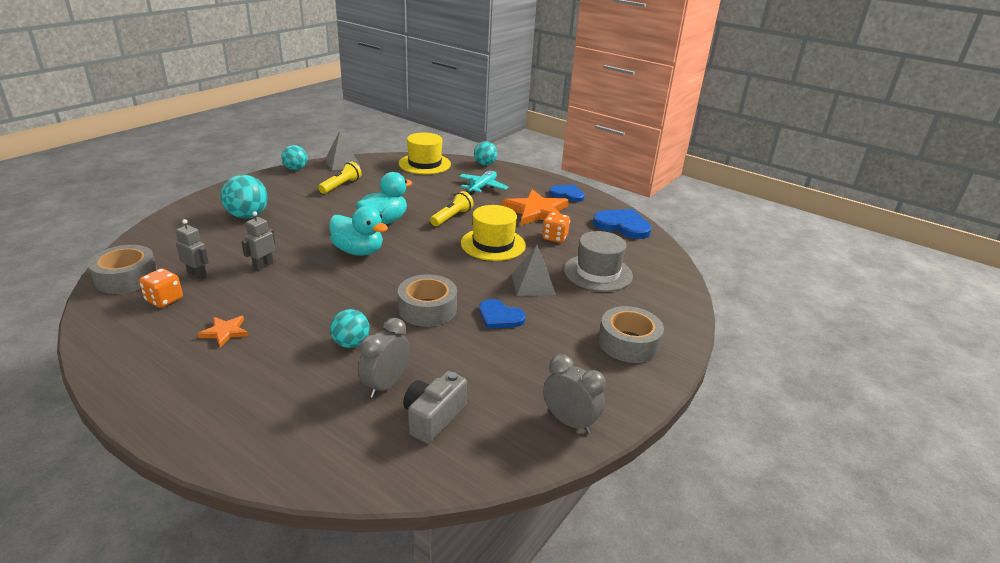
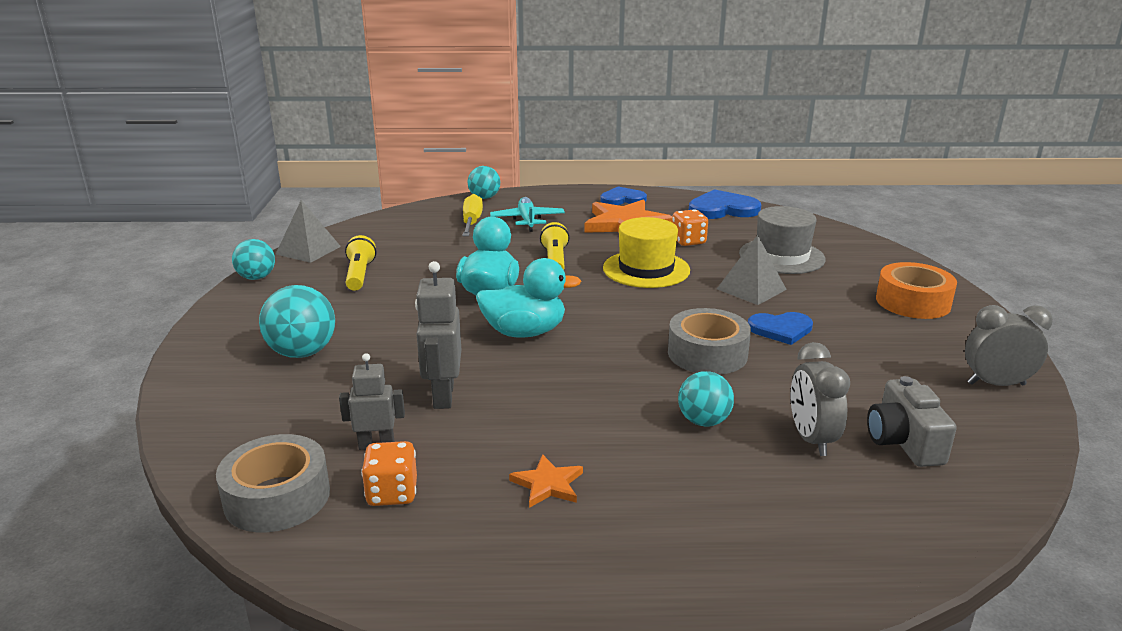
camera: 35 degrees left, 5 degrees down
grey robot [241,211,275,271] -> grey robot [415,261,461,409], size x1.51
yellow hat [399,132,451,174] -> none
grey tape [598,306,664,363] -> orange tape [876,262,957,319]
none -> yellow screwdriver [462,194,483,236]

